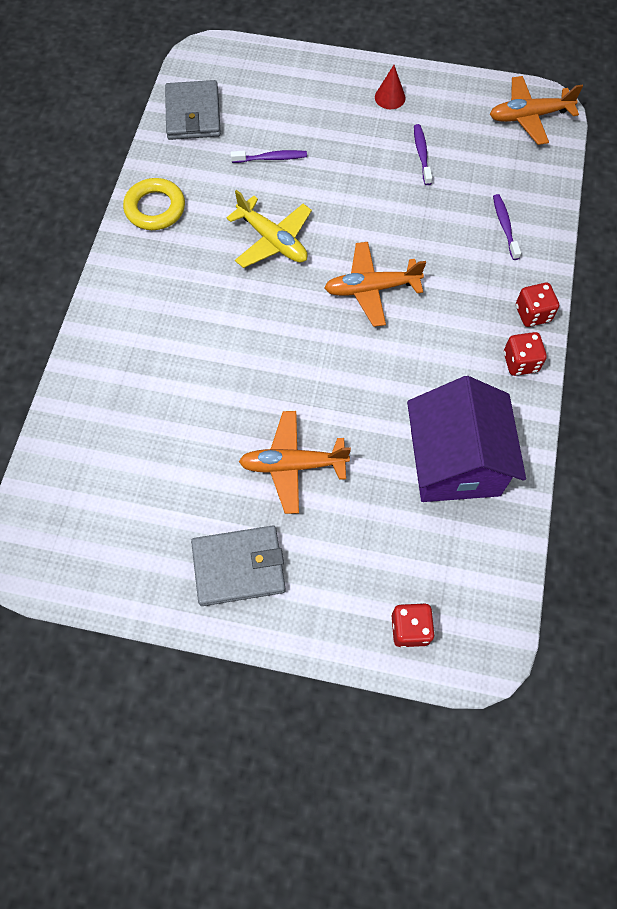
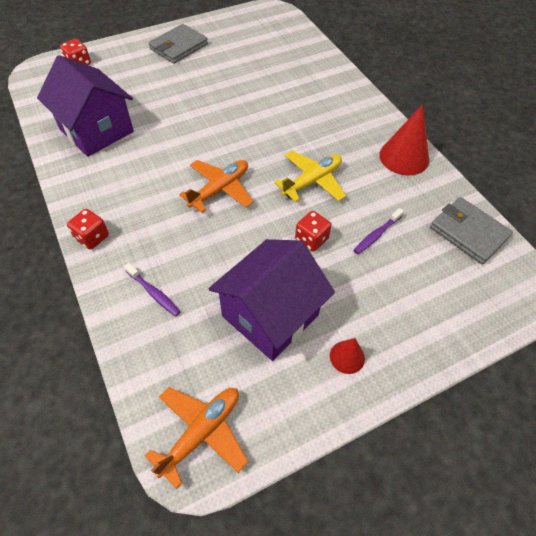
camera: 140 degrees right, 10 degrees down
yellow ring [123,178,185,230] -> red cone [379,104,429,175]
yellow plane [226,190,312,268] -> yellow plane turned 135 degrees clockwise [274,151,346,202]
orange plane [239,411,351,514] -> none
purple toothbrush [414,124,432,185] -> purple house [209,239,335,361]
red dice [504,332,547,376] -> red dice moved to [295,211,332,252]

